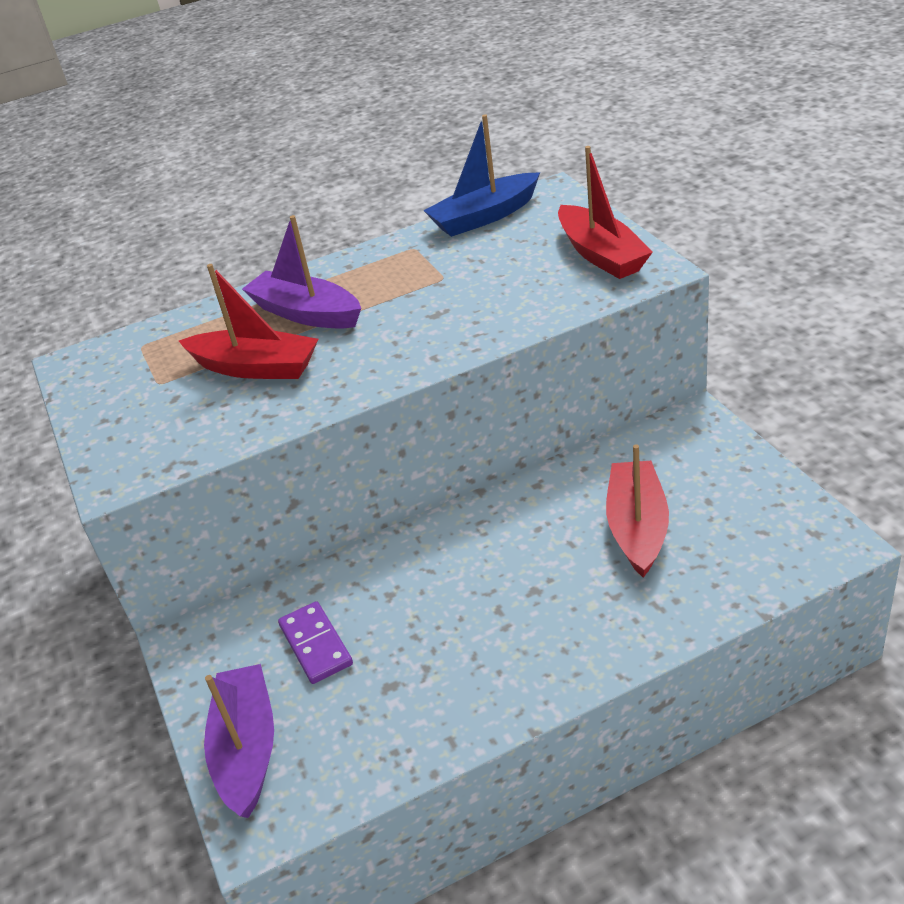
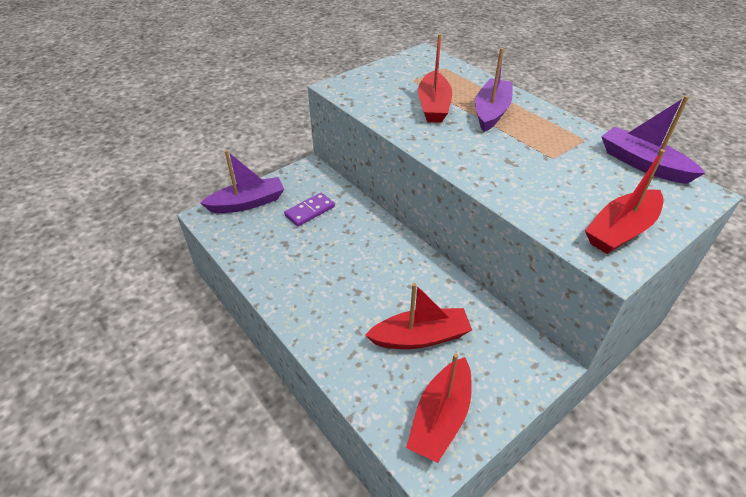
camera: 70 degrees right, 5 degrees up
blue boat [423,115,540,237] -> purple boat [601,96,705,184]
none -> red boat [406,353,472,463]

